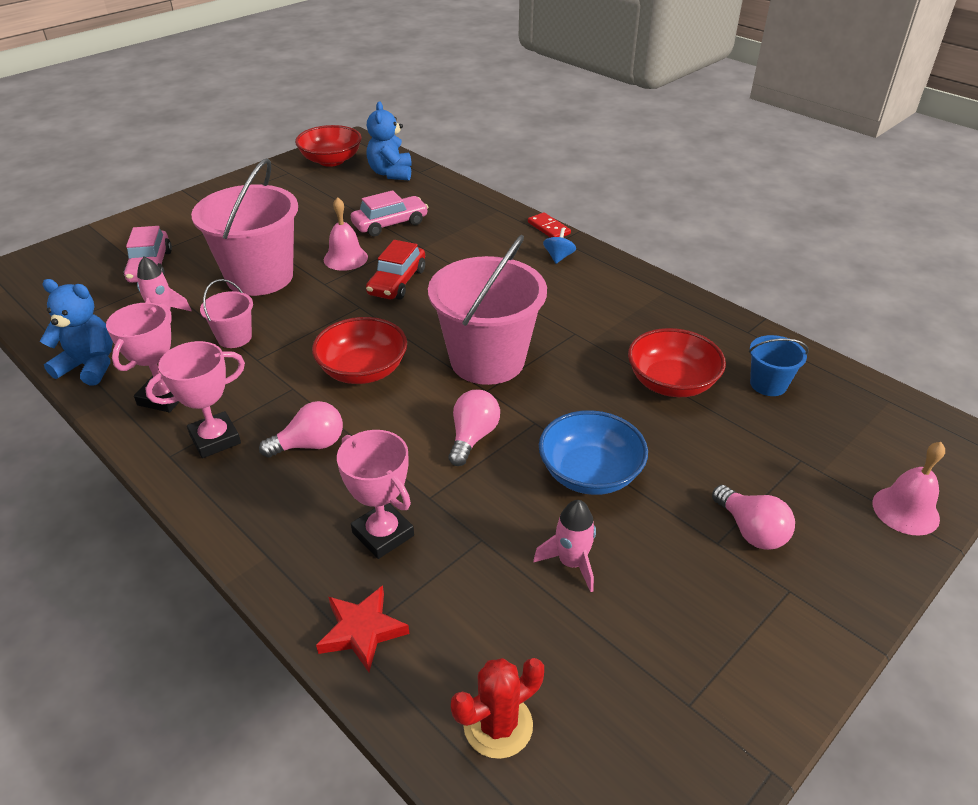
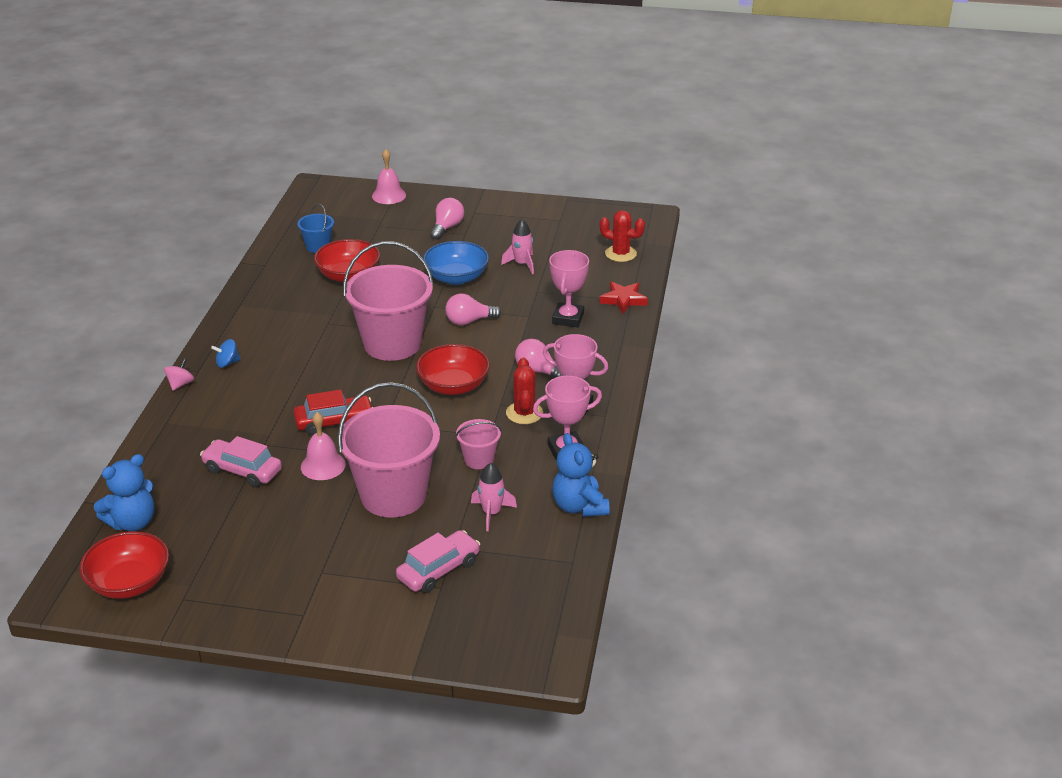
camera: 125 degrees left, 5 degrees down
red domino [528,212,571,238] -> pink spinning top [164,358,194,391]
none -> red cactus [506,358,543,424]

